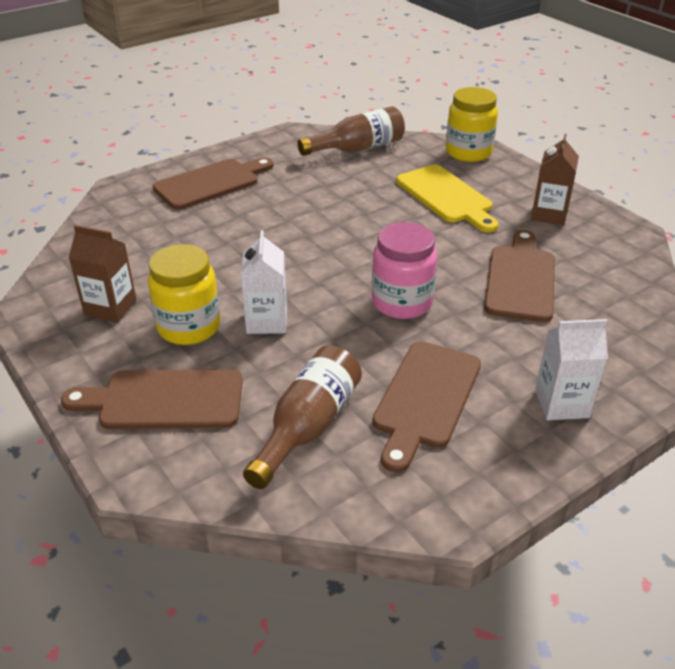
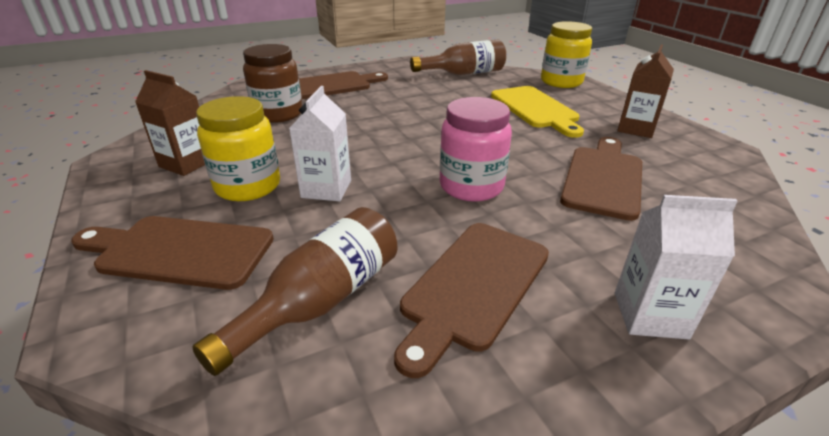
camera: 10 degrees right, 5 degrees down
none -> brown jar [243,44,302,123]

